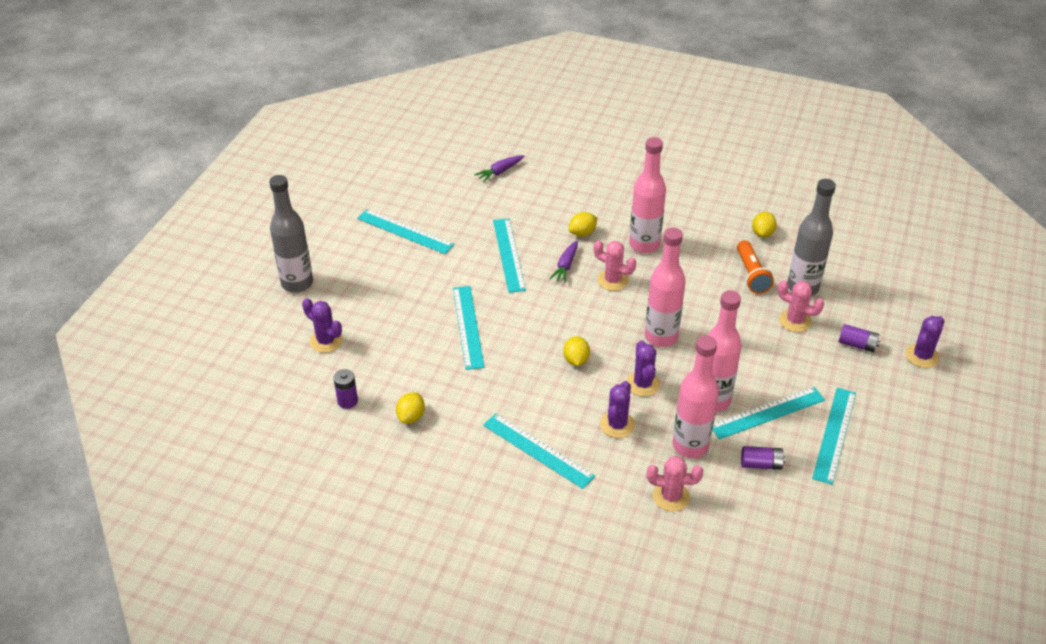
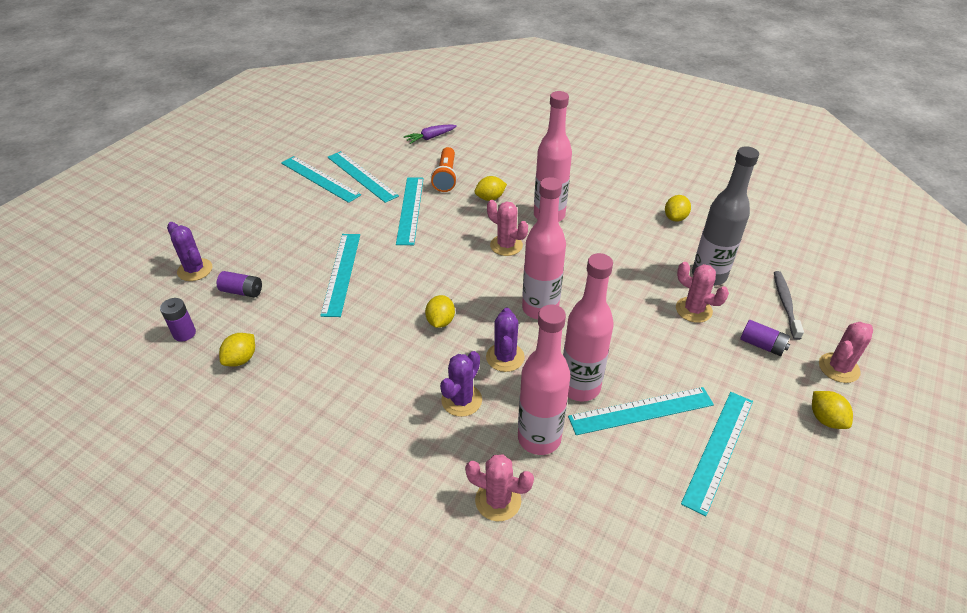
camera: 10 degrees right, 0 degrees up
grey bottle [269,175,313,293] -> none
turquoise ruler [483,413,595,489] -> turquoise ruler moved to [327,151,399,203]
purple carrot [549,241,578,283] -> none
orange flashlight [737,240,774,294] -> orange flashlight moved to [431,147,457,192]
purple battery [741,446,786,470] -> purple battery moved to [217,271,262,298]
purple cactus [905,316,945,368] -> pink cactus [819,322,873,383]
none -> grey toothbrush [774,271,804,340]
none -> yellow lemon [812,391,853,429]

